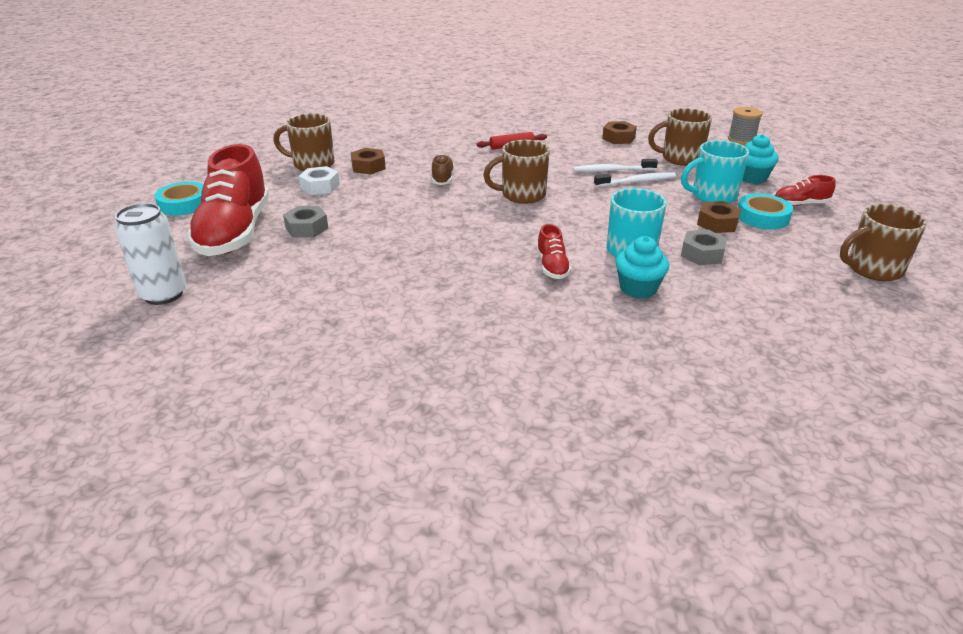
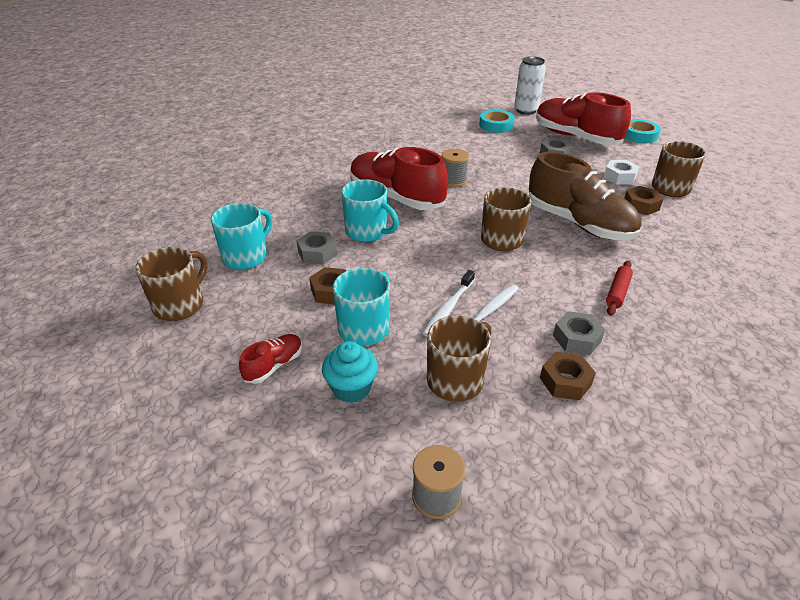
camera: 135 degrees right, 5 degrees up
brown shoe [432,154,454,185] -> brown shoe [529,152,641,240], size x2.26
red shoe [536,224,571,279] -> red shoe [350,147,448,210], size x2.26
turquoise cupcake [616,236,669,299] -> none
turquoise tape [738,193,793,229] -> turquoise tape moved to [479,110,515,133]
none -> turquoise mug [211,203,272,270]
none -> grey spool [442,149,469,187]
none -> grey nut [553,311,605,355]

